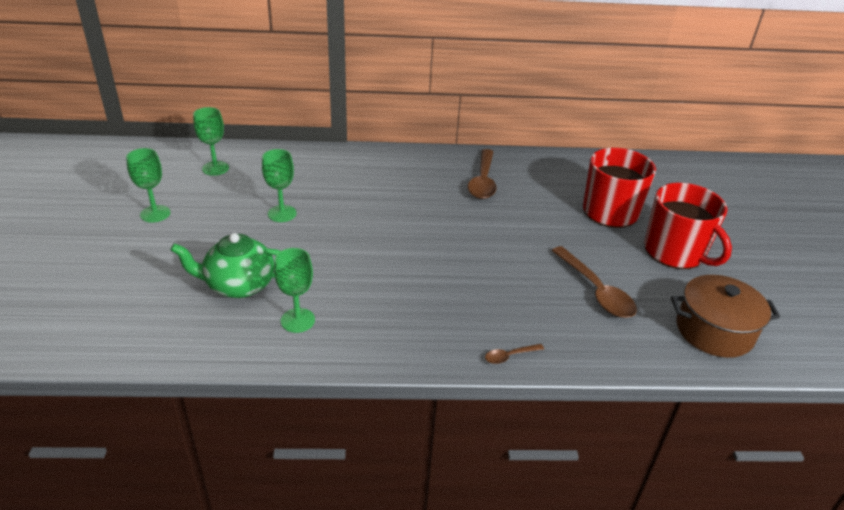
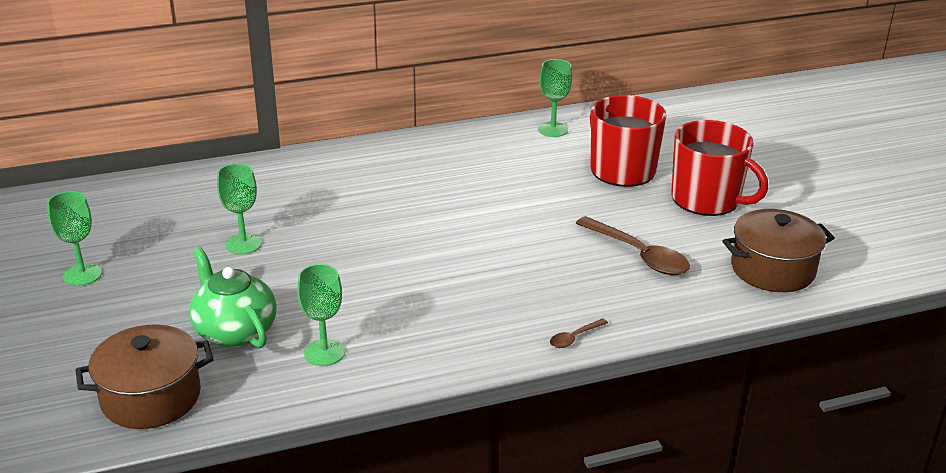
camera: 15 degrees left, 5 degrees down
green teapot [170,233,280,298] -> green teapot turned 75 degrees clockwise [189,247,277,348]
green goblet [193,107,229,176] -> green goblet moved to [538,59,572,137]
brown spoon [468,149,497,199] -> none
none -> brown pot [75,324,213,429]

